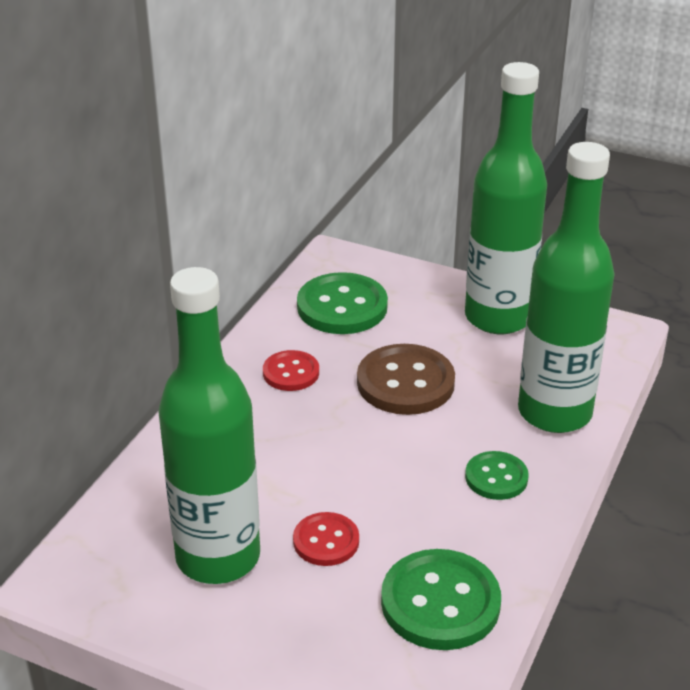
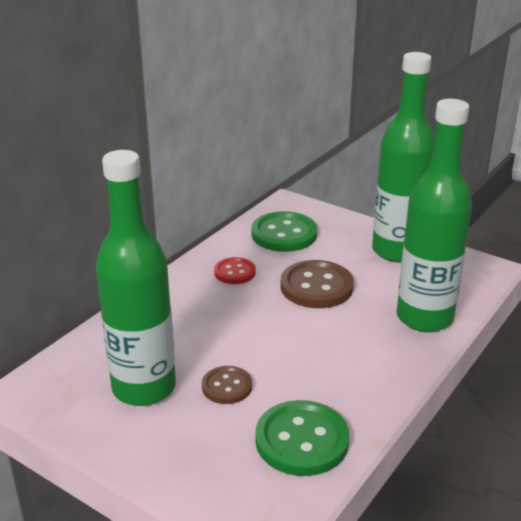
camera: 10 degrees right, 5 degrees down
red button [293,512,359,566] -> brown button [202,366,252,404]
green button [465,451,529,500] -> none

